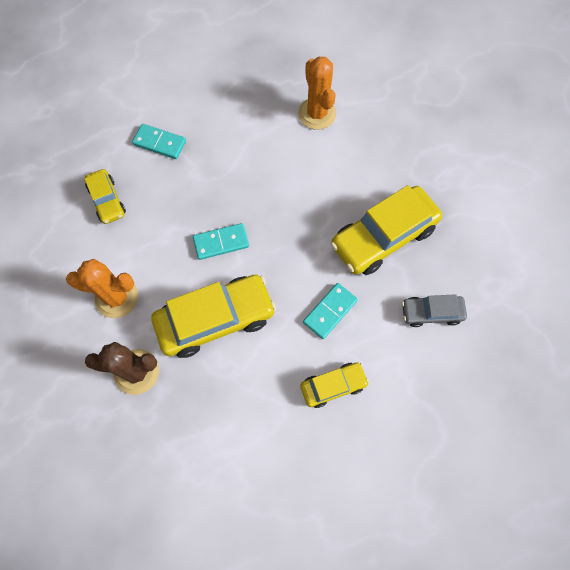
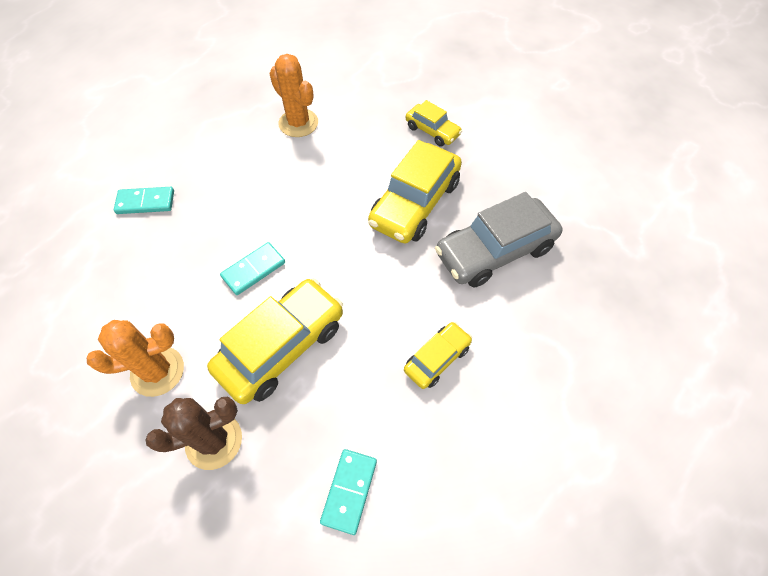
camera: 25 degrees left, 10 degrees down
yellow car [85,169,126,224] -> yellow car moved to [406,100,462,146]
turquoise domino [303,283,358,339] -> turquoise domino moved to [320,449,377,535]
grey car [402,294,467,327] -> grey car [435,192,562,288], size x1.86

